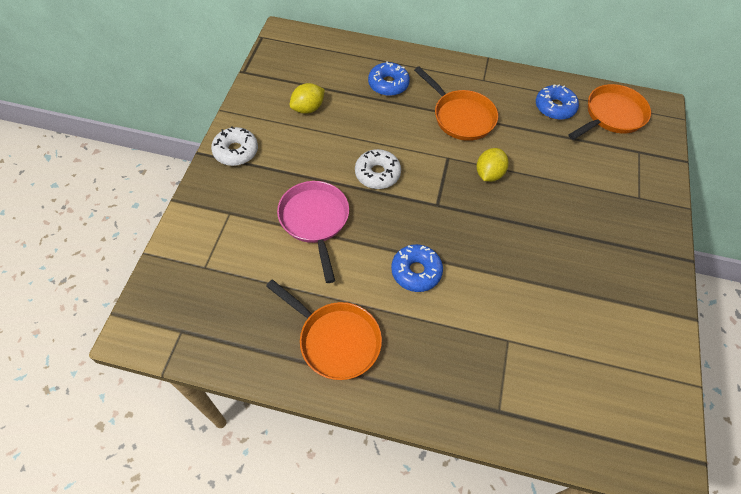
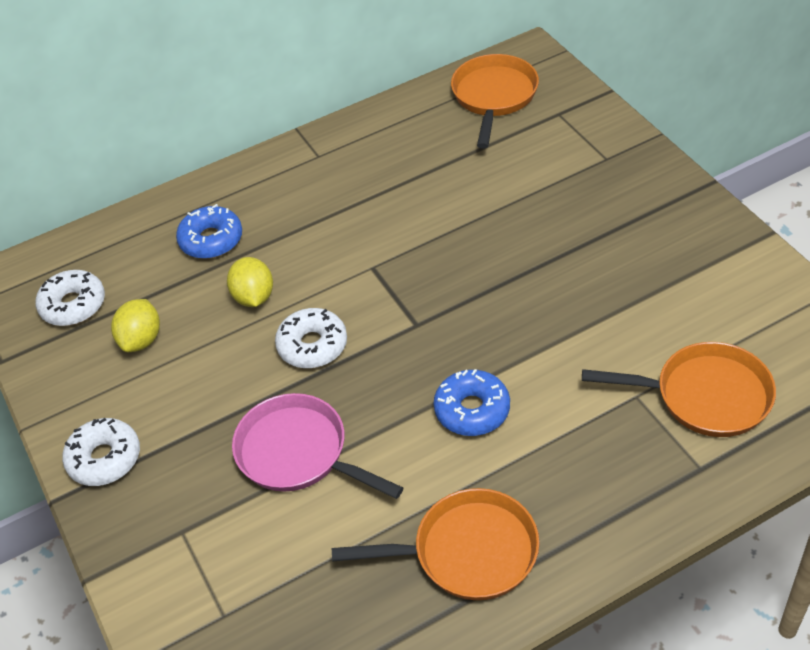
camera: 35 degrees left, 10 degrees down
orange pan [414,67,498,141] -> orange pan moved to [582,342,776,437]
yellow lemon [477,148,508,182] -> yellow lemon moved to [227,257,273,307]
blue donut [536,84,579,120] -> none
none -> white donut [35,270,105,326]

